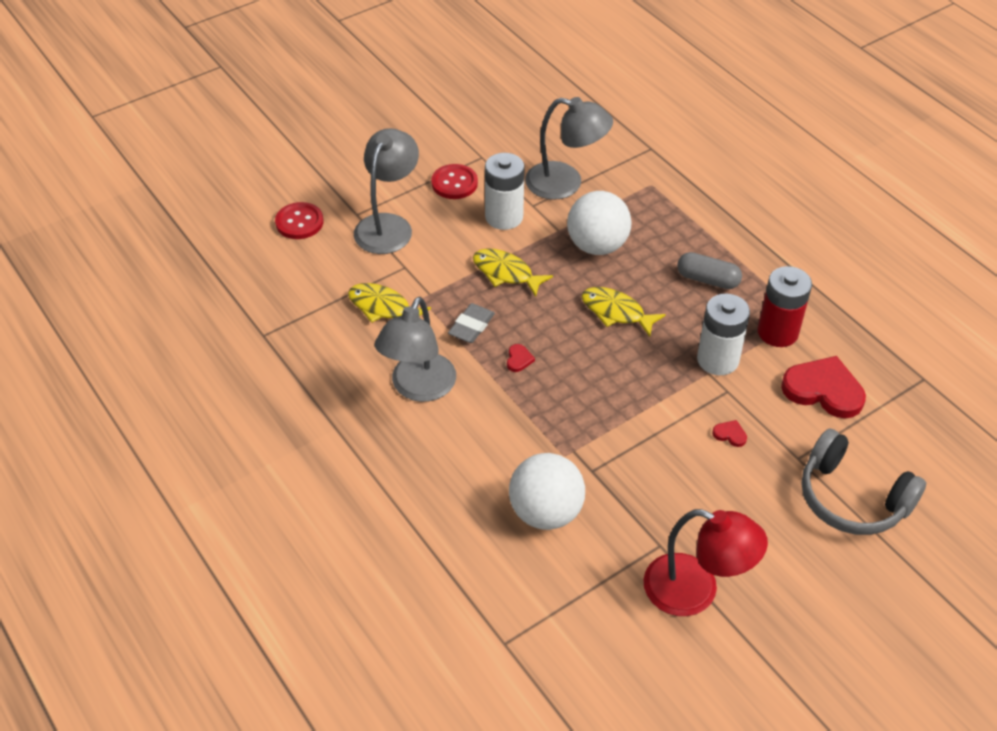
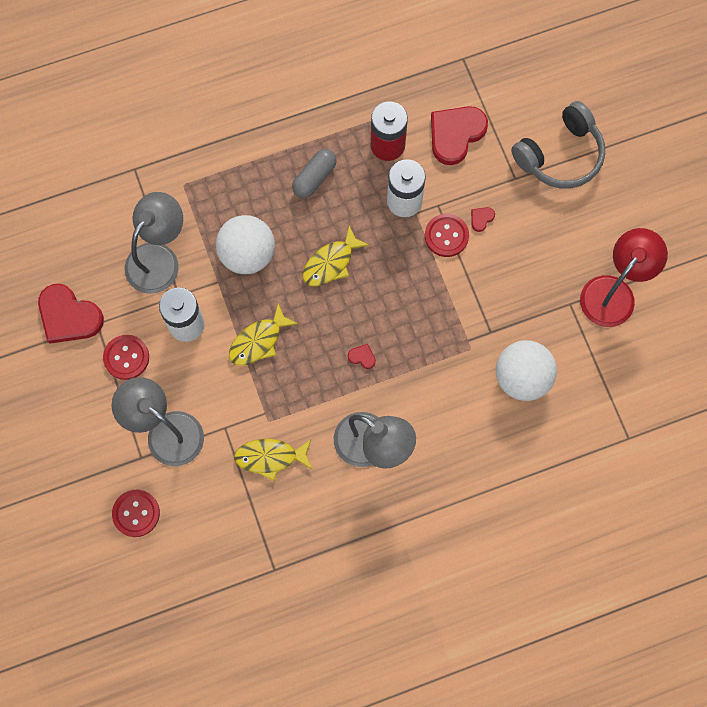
camera: 75 degrees left, 25 degrees up
yellow fish [348,283,431,323] -> yellow fish turned 45 degrees clockwise [234,439,312,481]
grey eraser [448,303,495,343] -> none
none -> red heart [38,284,104,344]
none -> red button [425,214,469,257]

